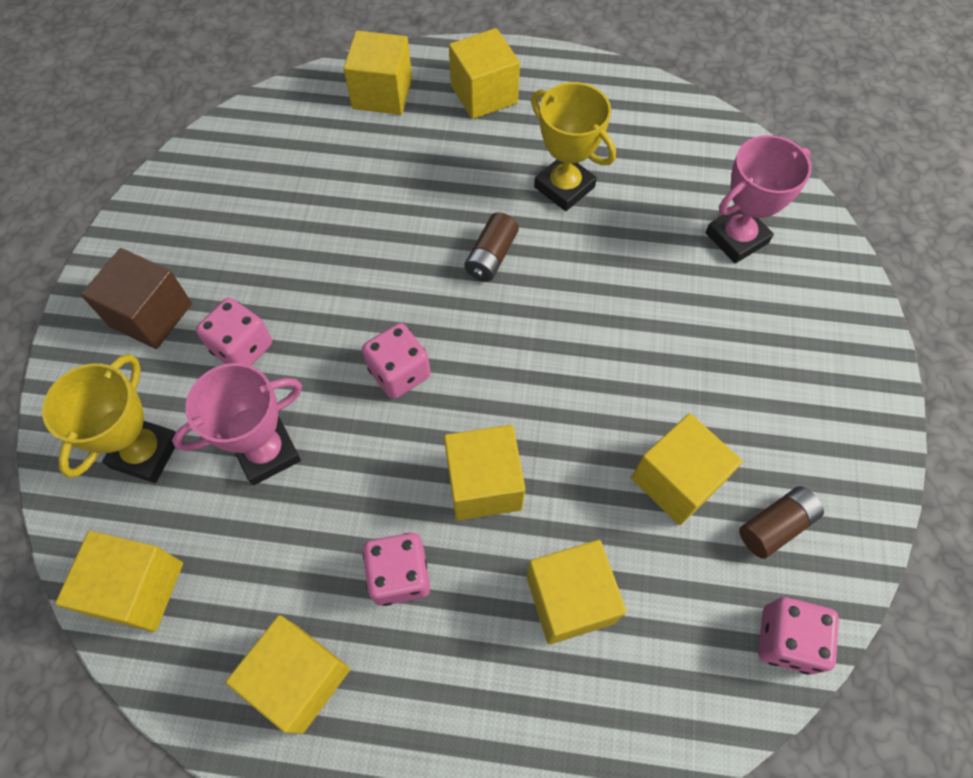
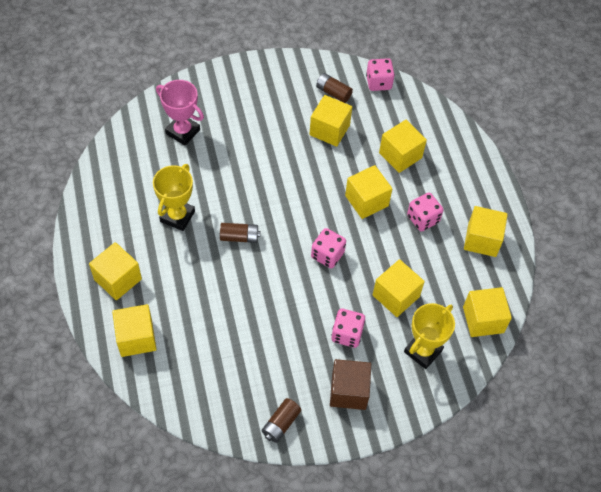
camera: 115 degrees left, 5 degrees down
yellow trophy [42,354,176,483] -> yellow trophy turned 45 degrees counterclockwise [404,303,455,369]
pink trophy [172,363,302,485] -> yellow cube [373,259,425,317]
none -> brown battery [262,398,301,443]

